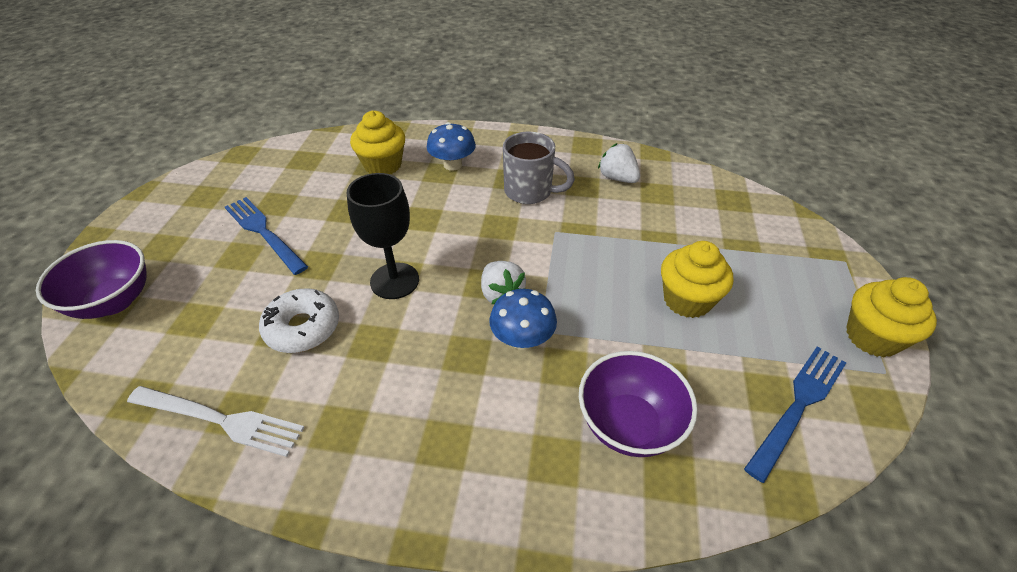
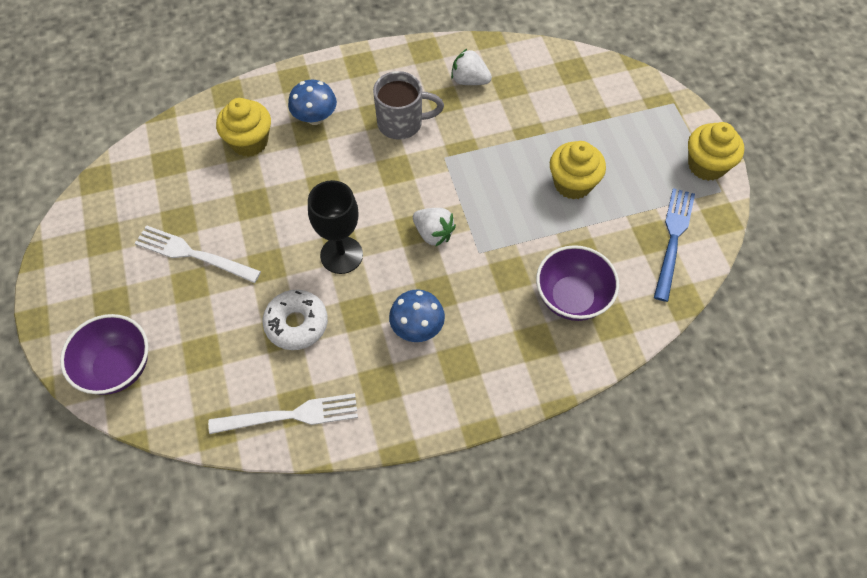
camera: 25 degrees left, 15 degrees up
blue fork [225,197,308,275] -> white fork [135,225,261,283]
blue mushroom [489,289,557,350] -> blue mushroom moved to [389,289,445,342]

